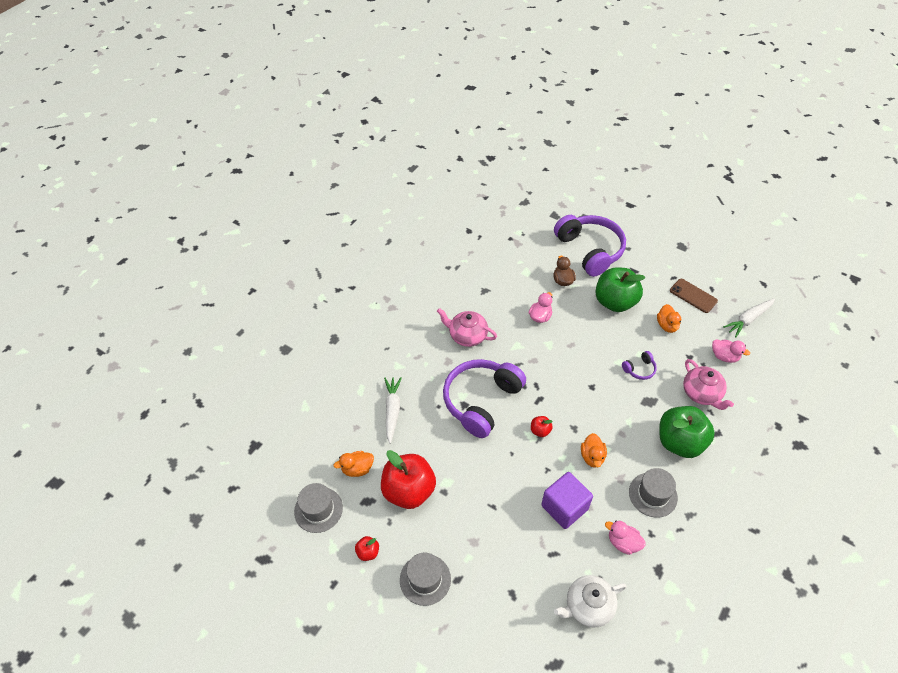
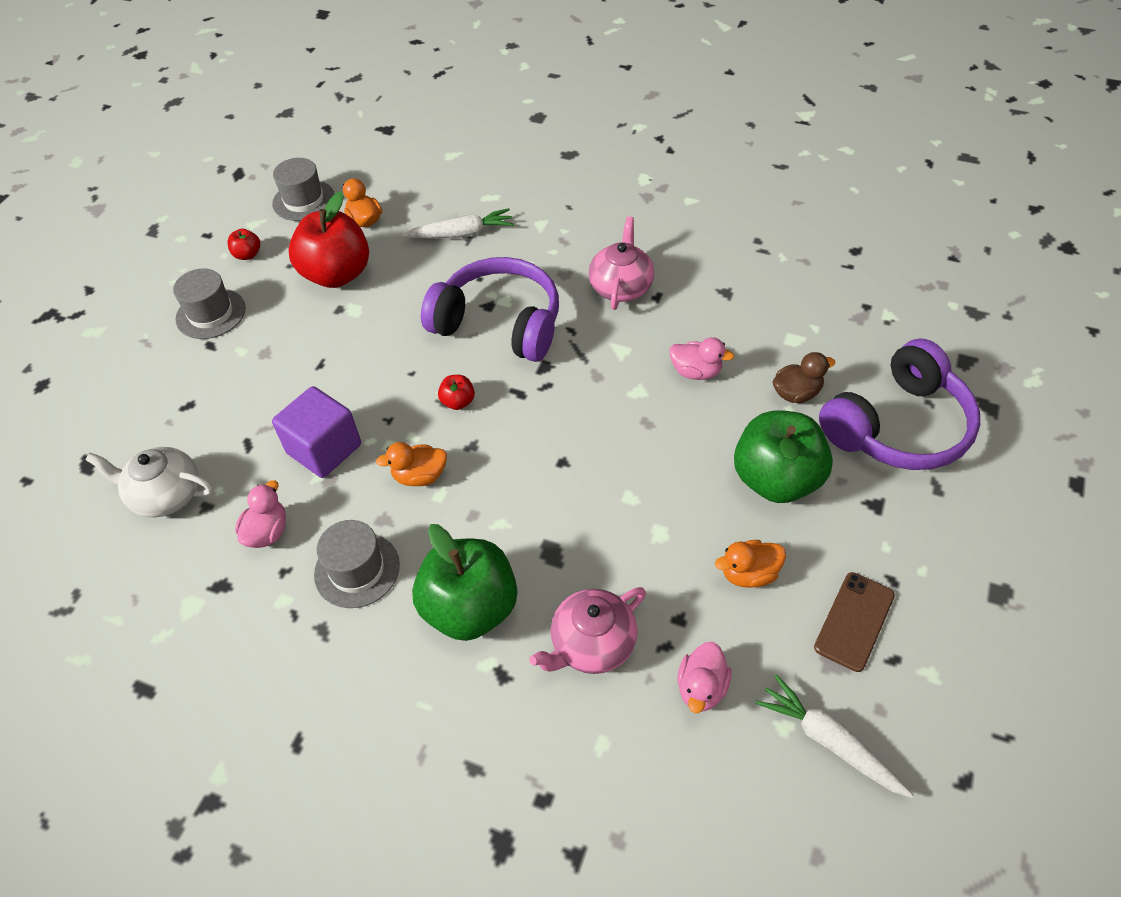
camera: 80 degrees right, 0 degrees up
white teapot [554,575,627,627] -> white teapot turned 45 degrees counterclockwise [85,447,213,517]
purple headphones [622,351,657,380] -> none

